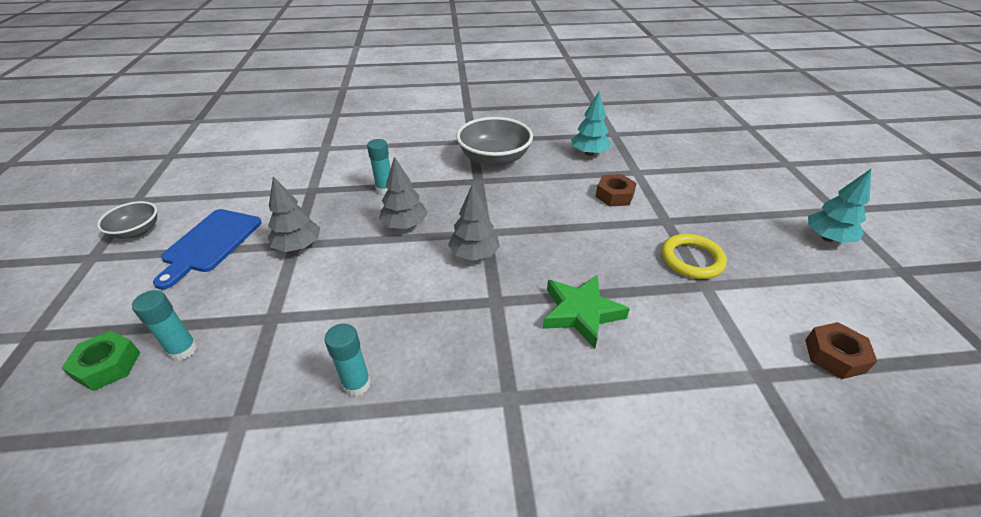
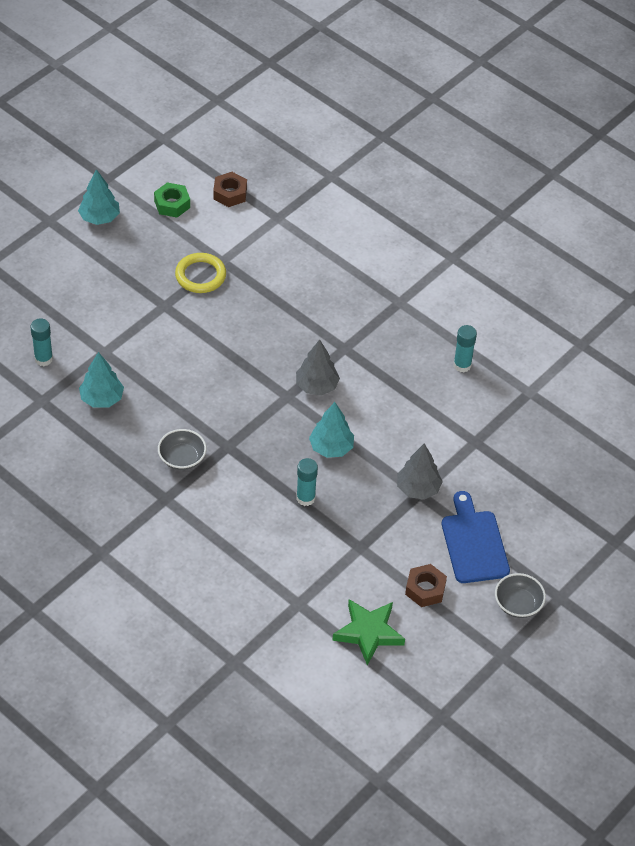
camera: 135 degrees left, 10 degrees up
green nut [61,331,140,391] -> green nut moved to [154,182,190,217]
turquoise glue stick [132,290,198,361] -> turquoise glue stick moved to [30,318,53,366]
blue cutting board [153,209,262,289] -> blue cutting board turned 75 degrees counterclockwise [442,491,510,583]
grey tree [379,156,428,229] -> turquoise tree [309,402,354,458]
grey bowl [456,117,533,167] -> grey bowl [158,429,206,470], size x0.57
green star [543,275,630,349] -> green star moved to [332,599,405,665]
brown nut [595,174,637,206] -> brown nut moved to [405,564,447,607]

